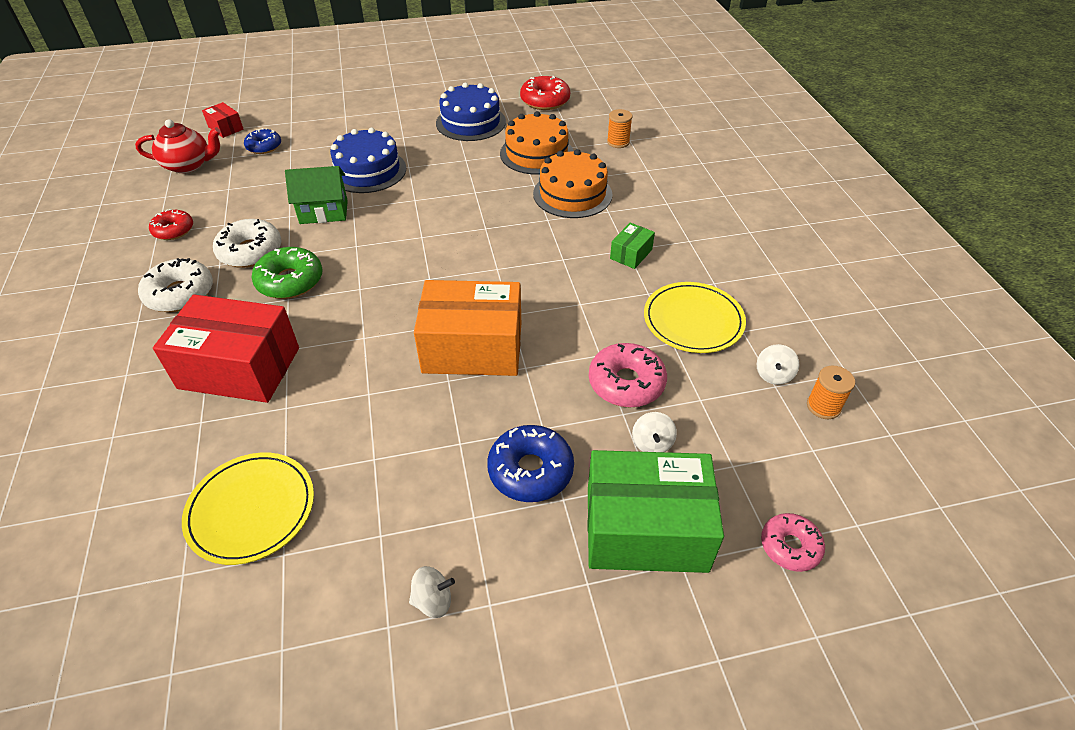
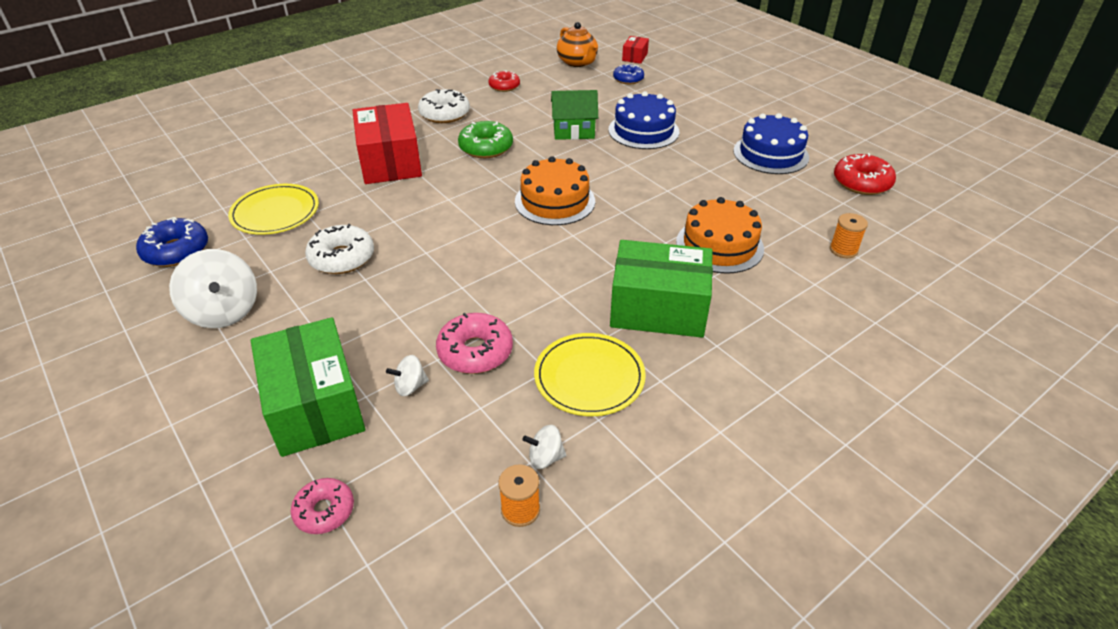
camera: 65 degrees right, 5 degrees down
red teapot [135,119,221,173] -> orange teapot [557,22,598,67]
white donut [213,219,282,268] -> white donut moved to [305,224,374,274]
green house [285,166,348,224] -> green house turned 60 degrees counterclockwise [551,90,598,140]
white spinning top [409,566,455,618] -> white spinning top [169,249,257,328], size x2.06
orange box [414,280,521,376] -> none
blue donut [487,425,574,502] -> blue donut moved to [136,217,208,267]
orange cake [500,111,574,175] -> orange cake moved to [515,156,595,225]
green box [610,223,655,269] -> green box [610,240,713,338], size x2.25

